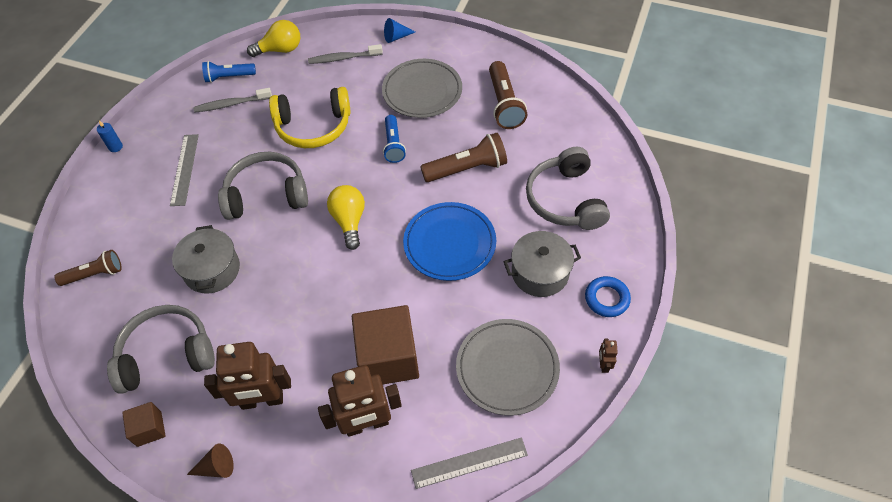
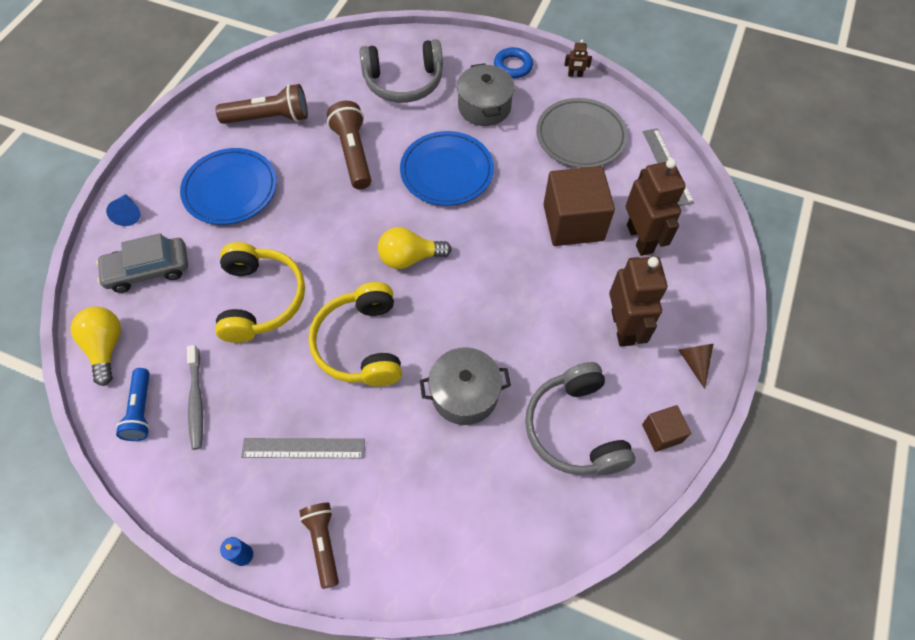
camera: 90 degrees left, 5 degrees up
brown flashlight [54,250,122,286] -> brown flashlight moved to [299,503,339,589]
grey headphones [218,152,308,220] -> yellow headphones [308,282,402,386]
grey toothbrush [308,44,383,64] -> grey car [96,233,188,293]
grey plate [382,59,462,118] -> blue plate [180,148,277,225]
blue flashlight [383,115,406,163] -> none

